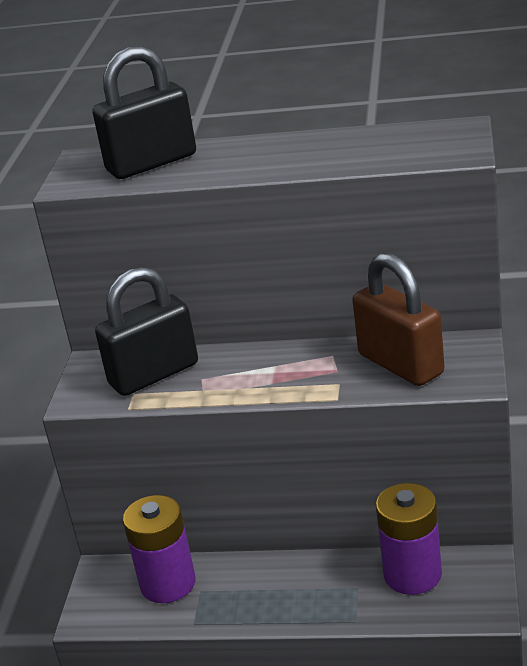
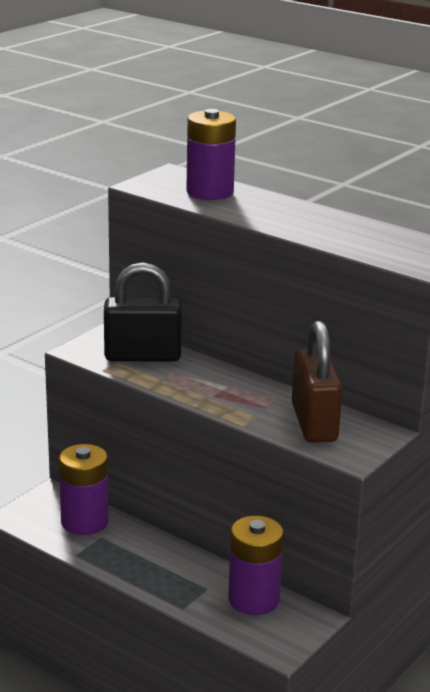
camera: 25 degrees right, 5 degrees down
black padlock [93,46,196,179] -> purple battery [186,109,236,200]

